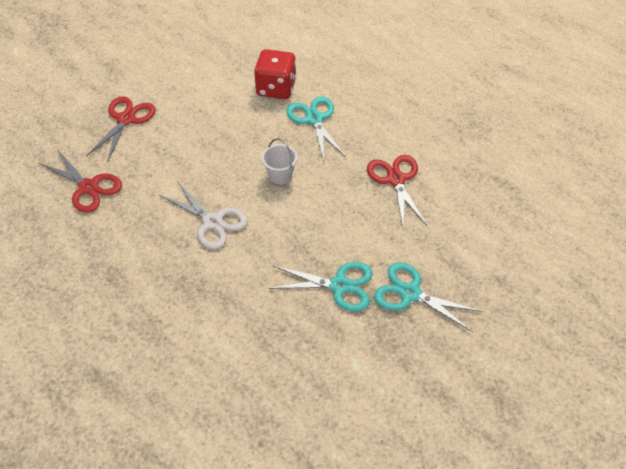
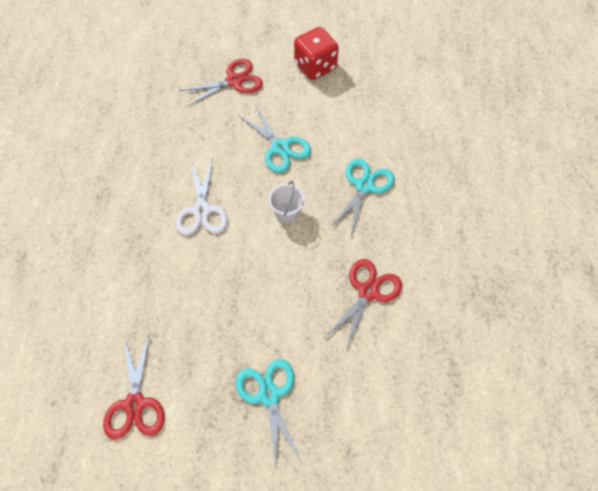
camera: 45 degrees right, 10 degrees up
red scissors [39,149,122,213] -> red scissors moved to [103,333,165,439]
red dice [254,49,296,99] -> red dice moved to [294,27,339,80]
turquoise scissors [268,262,373,312] -> turquoise scissors moved to [238,104,311,173]

